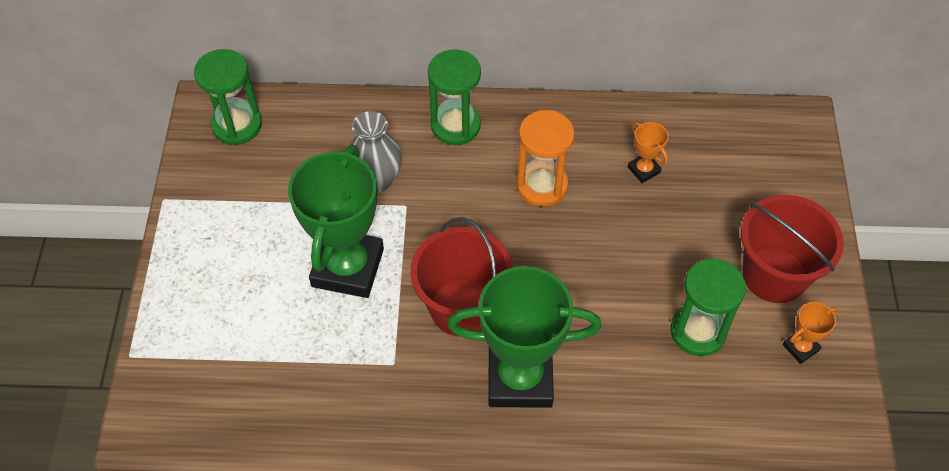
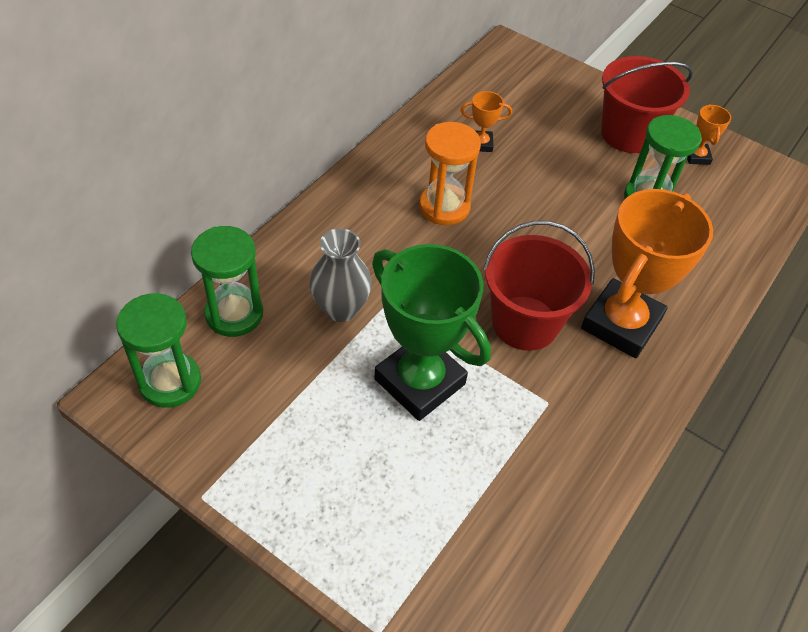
camera: 60 degrees left, 5 degrees down
green hourglass [428,49,481,145] -> green hourglass moved to [191,226,263,337]
green trophy [447,266,602,408] -> orange trophy [581,189,713,358]

